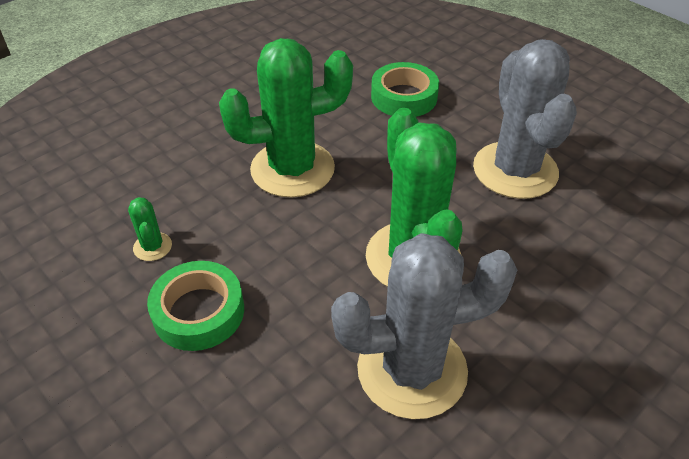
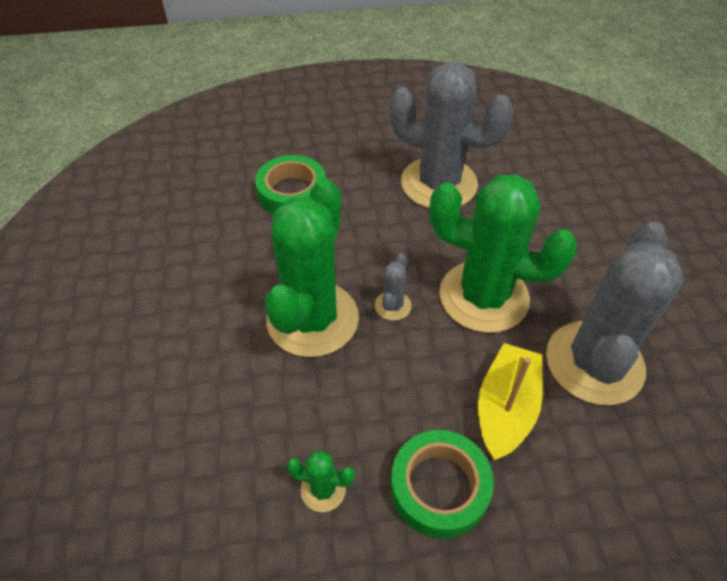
camera: 55 degrees left, 5 degrees up
none -> grey cactus [375,253,412,321]
none -> yellow boat [478,343,543,460]

